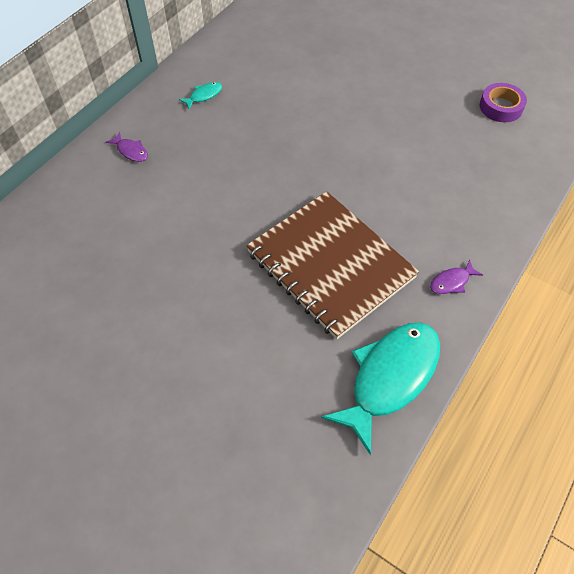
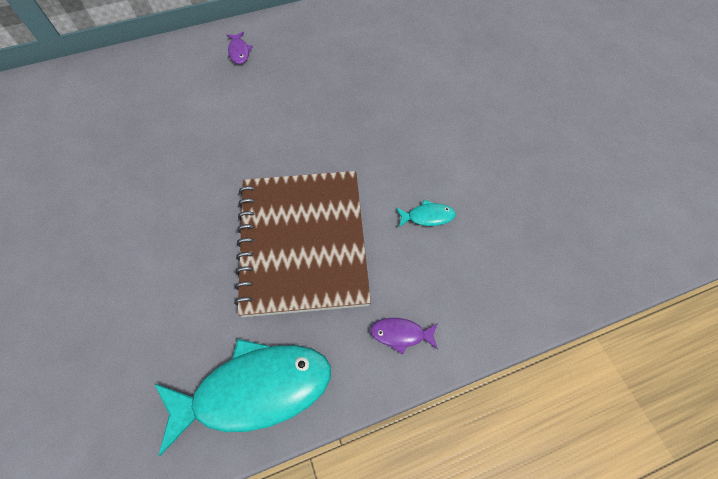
camera: 35 degrees right, 5 degrees up
turquoise fish [179,82,222,109] -> turquoise fish moved to [396,200,456,227]
purple tape [480,83,527,122] -> none

